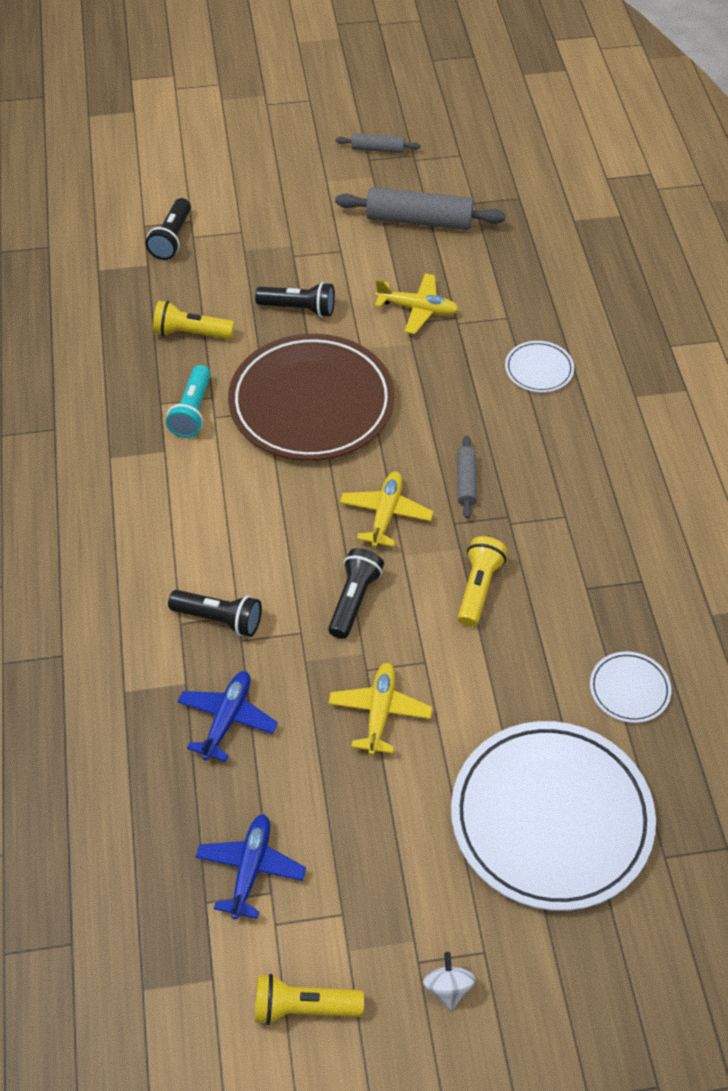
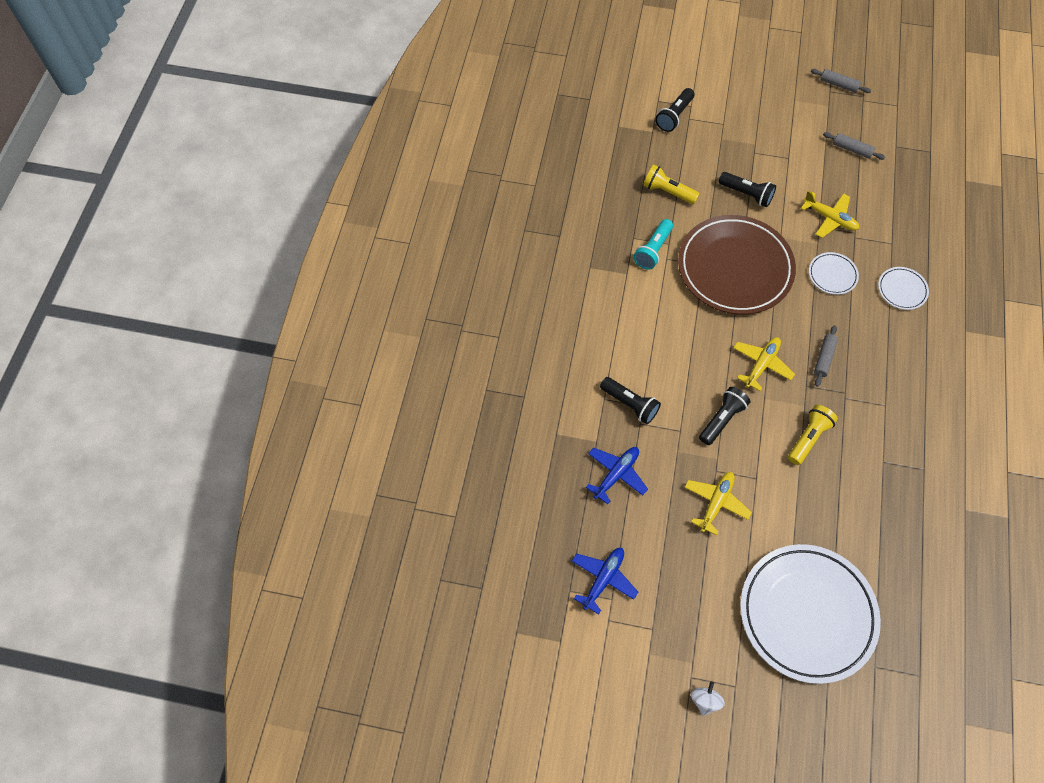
camera: 20 degrees right, 10 degrees up
yellow flashlight [255,974,364,1025] -> none
grey rolling pin [335,187,506,230] -> grey rolling pin [823,132,885,160], size x0.52
white plate [590,652,672,723] -> white plate moved to [809,252,859,295]

